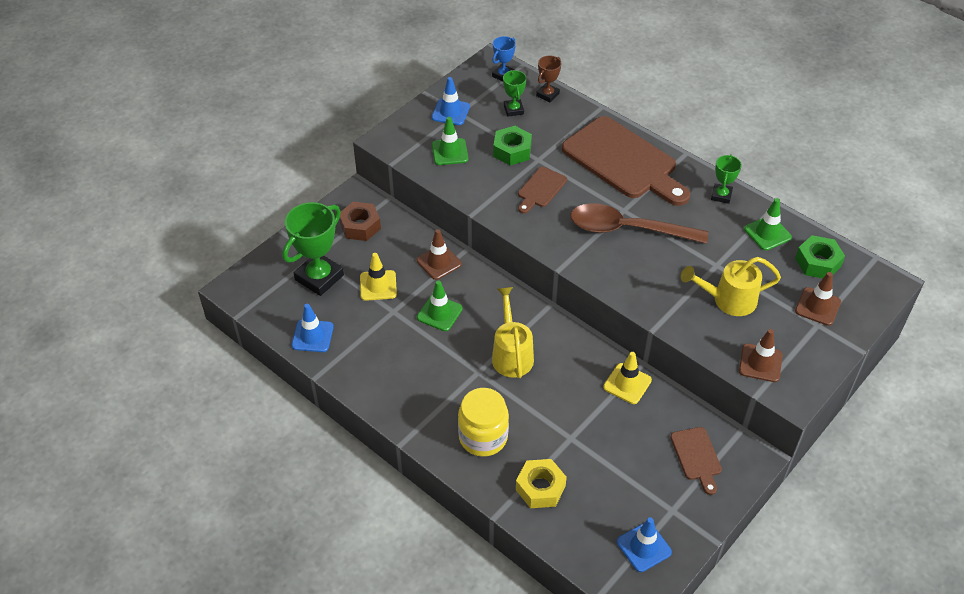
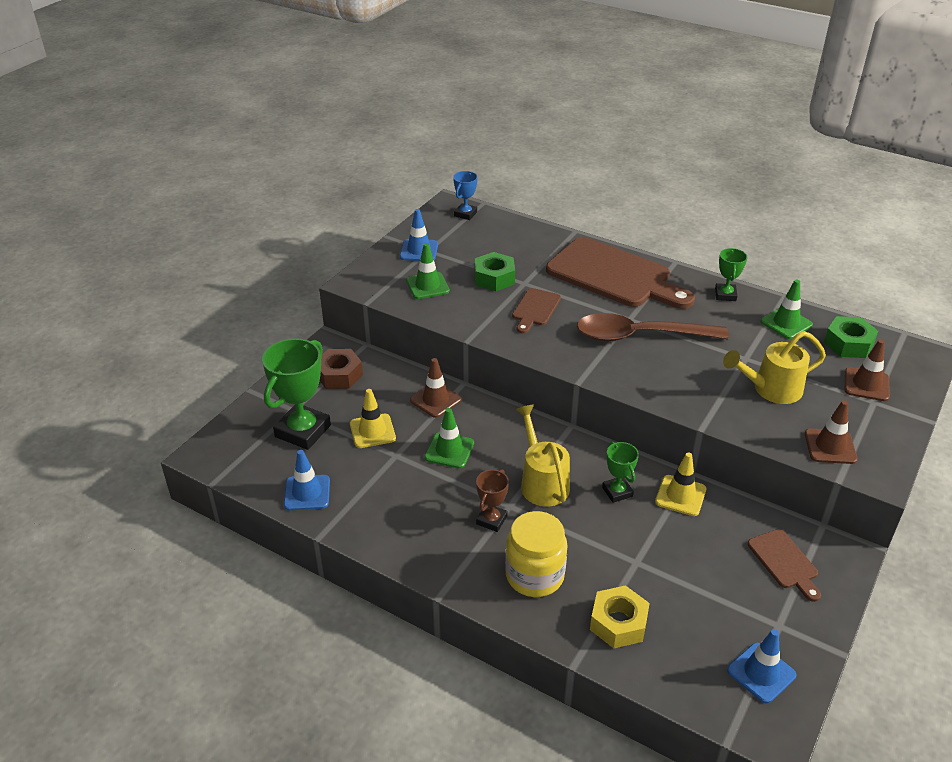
camera: 10 degrees left, 10 degrees down
green trophy [503,70,527,117] -> green trophy moved to [602,442,639,503]
brown trophy [536,55,561,102] -> brown trophy moved to [476,469,509,532]

